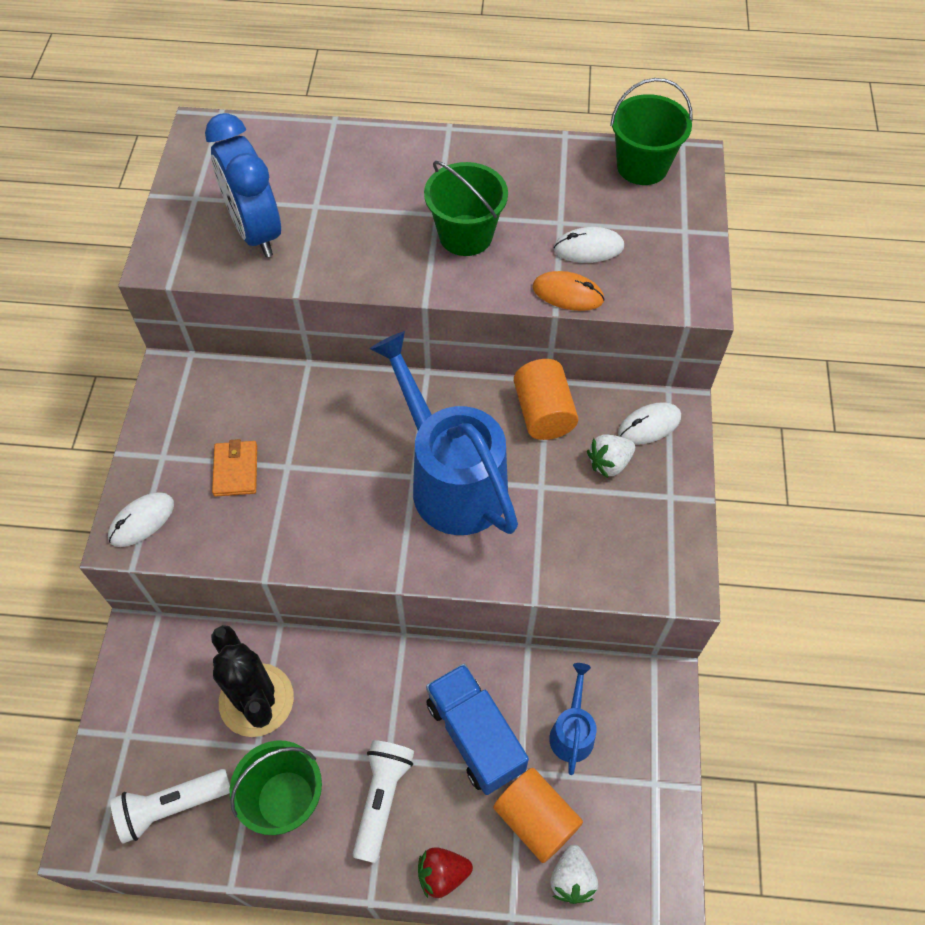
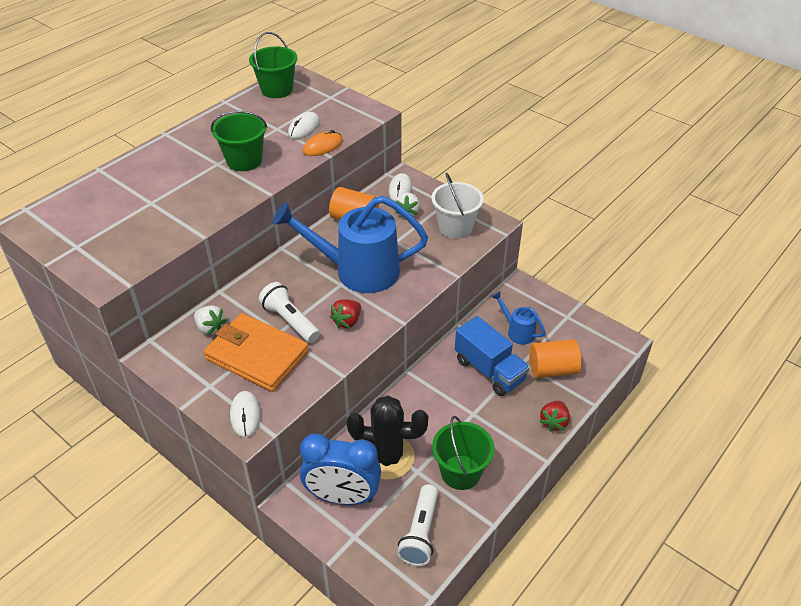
camera: 55 degrees left, 15 degrees down
blue clock [205,113,281,257] -> blue clock moved to [300,434,381,505]
orange wallet [212,439,257,497] -> orange wallet [204,313,309,392], size x2.04
white flashlight [353,740,414,863] -> white flashlight moved to [259,282,320,343]
blue truck [426,664,529,795] -> blue truck turned 135 degrees counterclockwise [455,316,530,396]
white strawberry [550,845,598,904] -> white strawberry moved to [194,305,227,335]
none -> red strawberry [330,300,361,328]
none -> white bucket [431,173,484,239]

